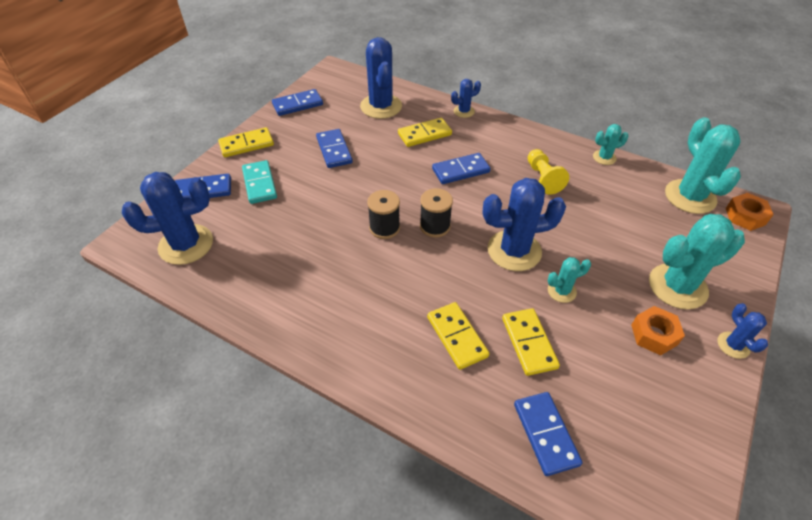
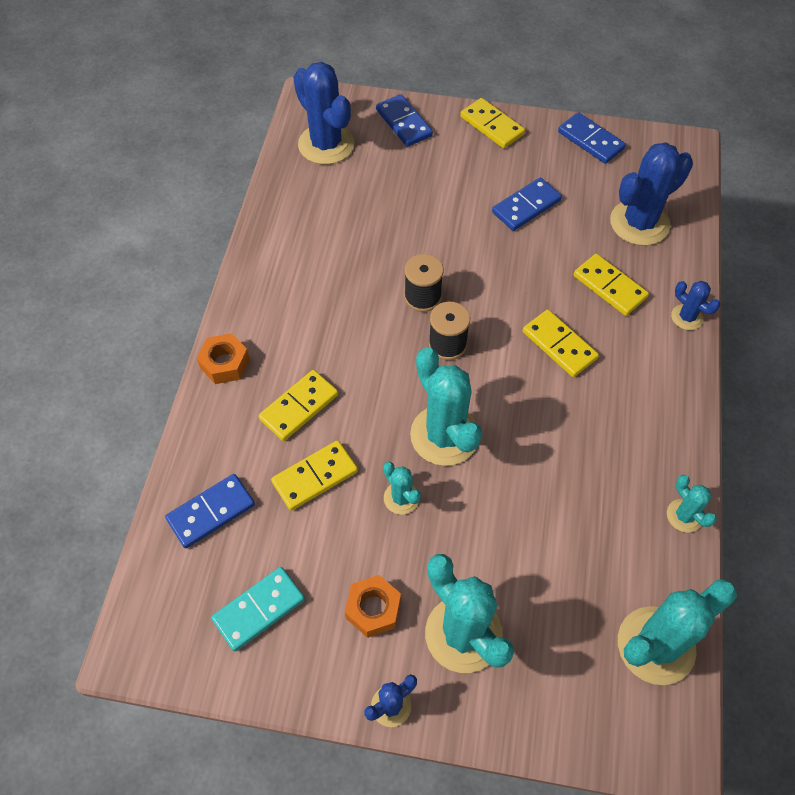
camera: 70 degrees right, 10 degrees up
turquoise domino [242,160,277,204] -> turquoise domino moved to [211,567,305,651]
blue domino [432,153,491,184] -> yellow domino [523,310,599,377]
blue cactus [483,178,566,271] -> turquoise cactus [410,347,482,466]
yellow pawn [528,149,569,195] -> none
orange nut [726,193,774,231] -> orange nut moved to [197,333,250,384]

